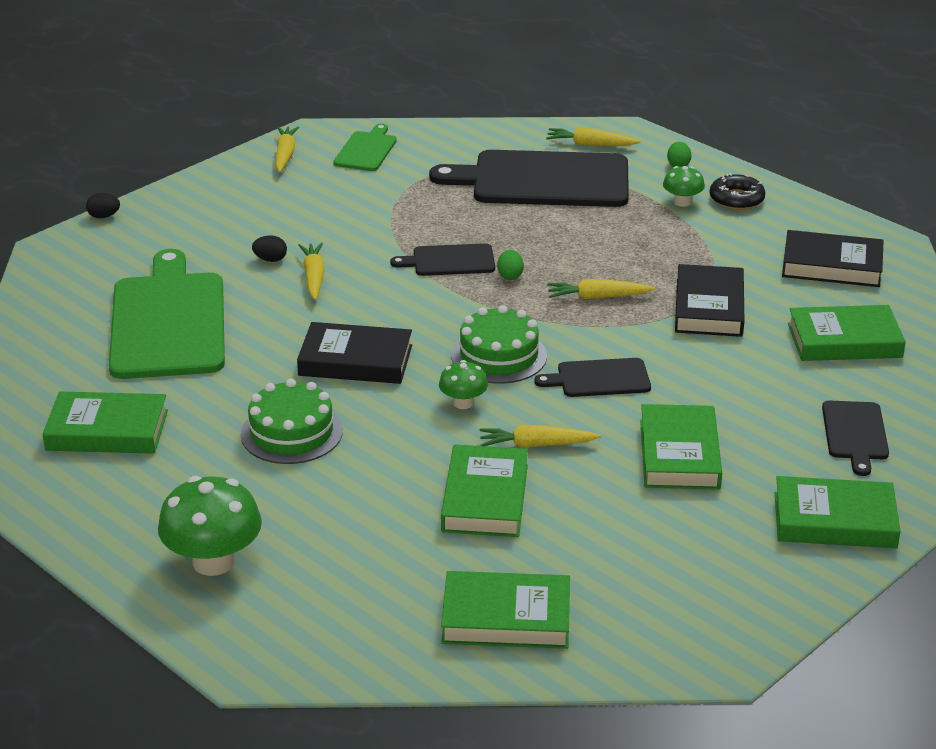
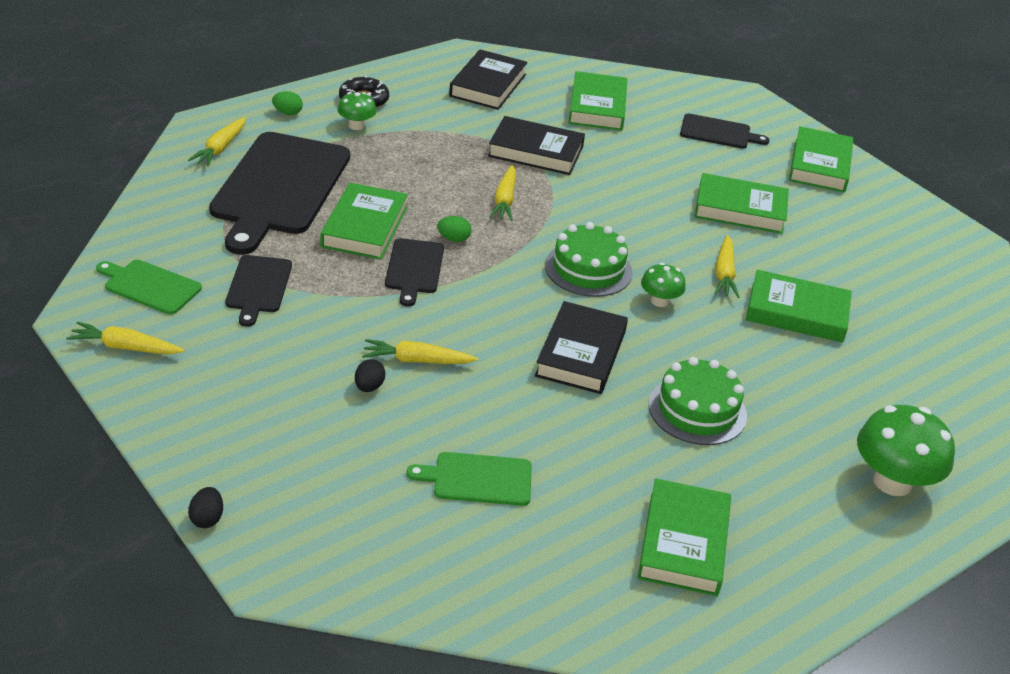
camera: 85 degrees left, 5 degrees up
green cutting board [109,249,225,379] -> green cutting board [407,452,532,506], size x0.48
green book [441,571,570,649] -> green book moved to [321,183,408,260]
black cutting board [534,358,651,397] -> black cutting board moved to [225,255,292,327]

